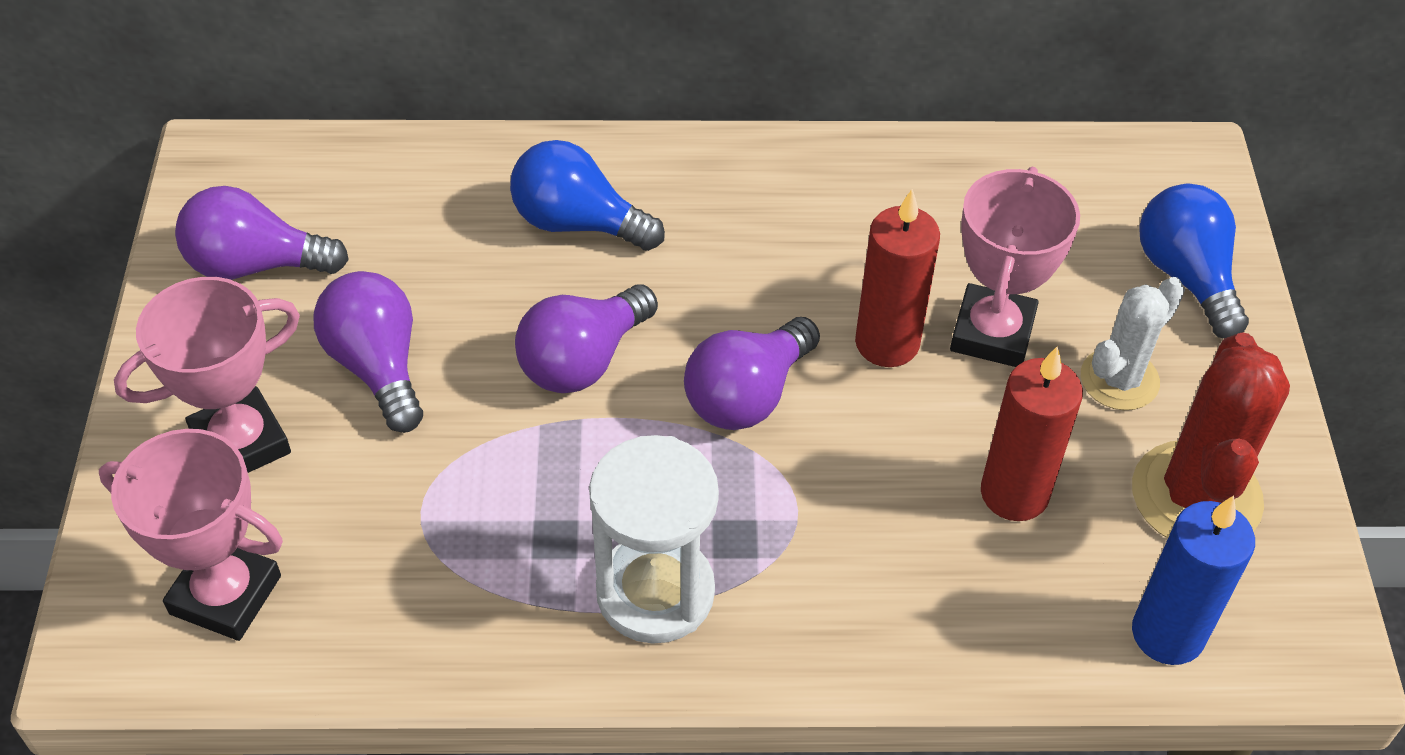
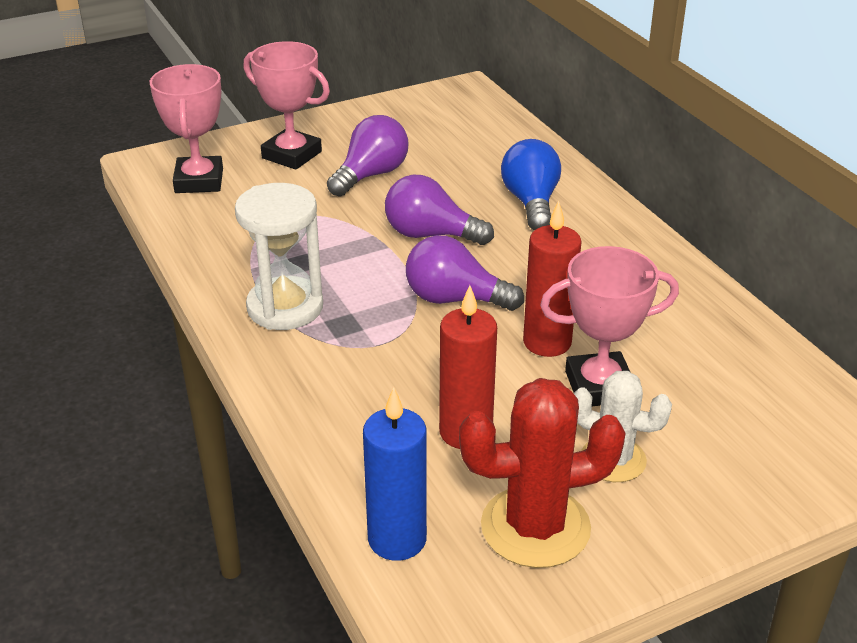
camera: 65 degrees right, 15 degrees down
purple light bulb [175,186,349,280] -> none
blue light bulb [1139,183,1249,338] -> none

